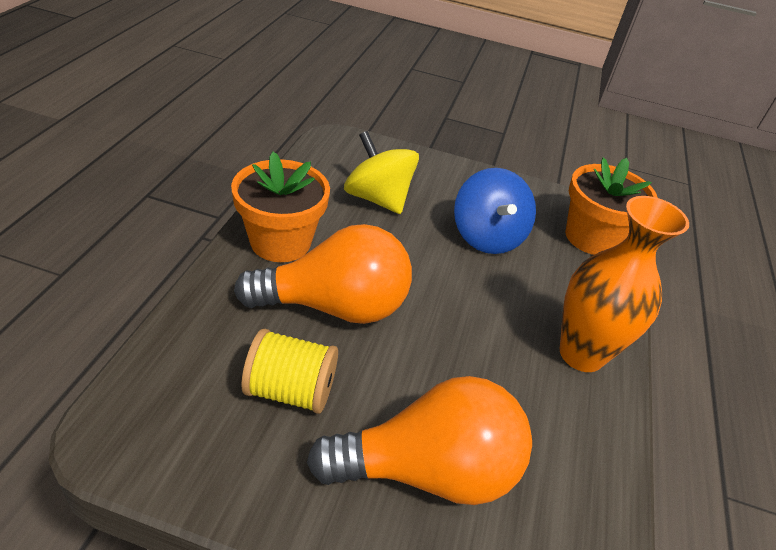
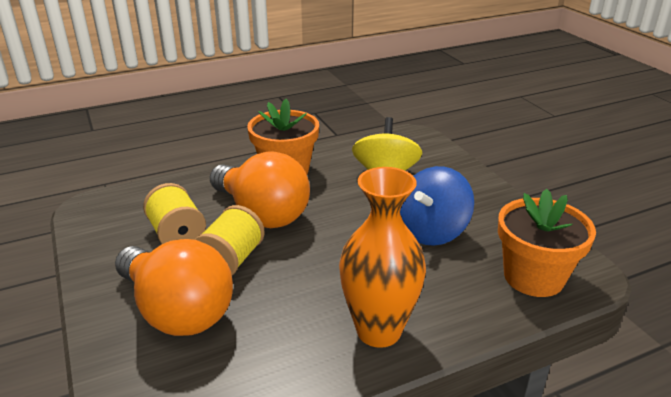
camera: 55 degrees right, 10 degrees down
none -> yellow spool [194,205,265,275]

